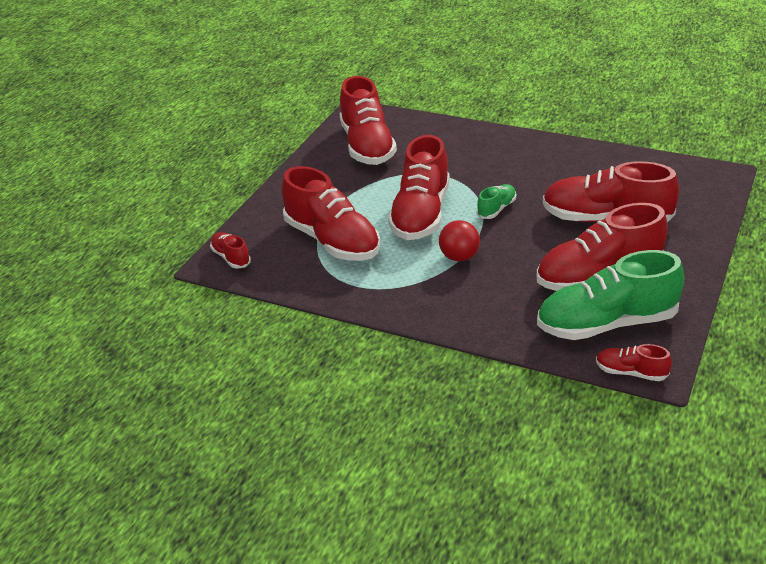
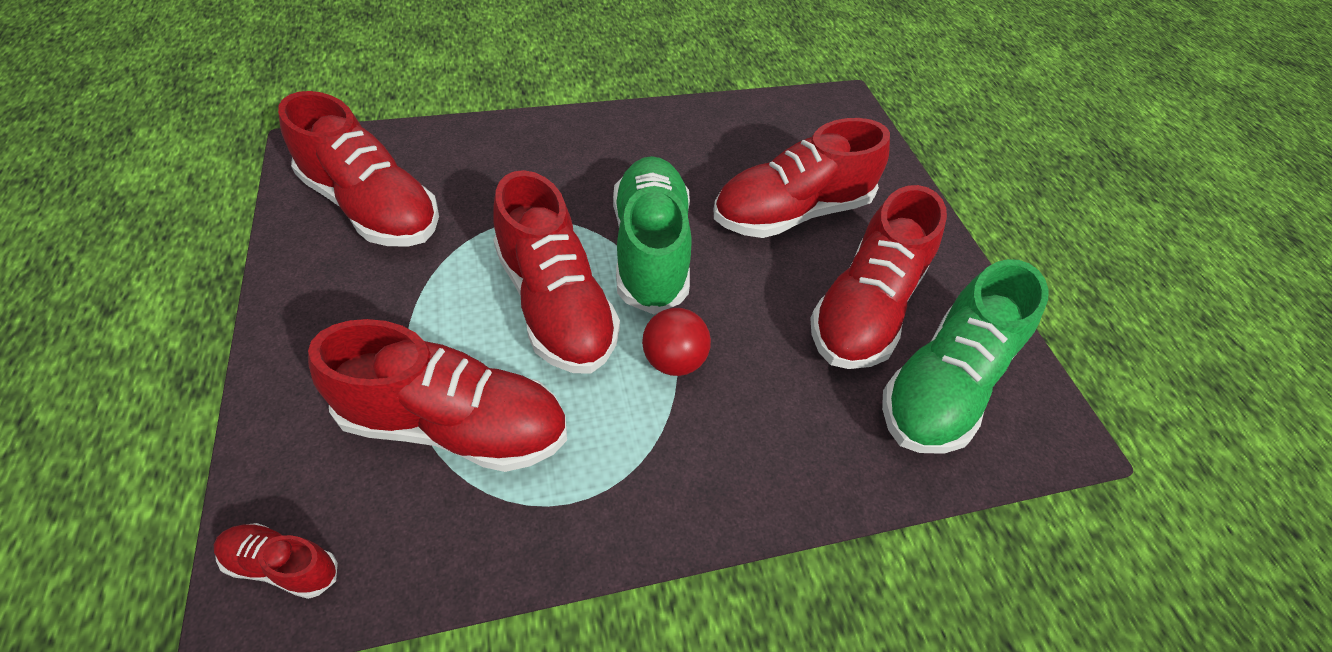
camera: 45 degrees left, 15 degrees up
green shoe [476,184,516,219] -> green shoe [613,156,692,314], size x2.16
red shoe [596,344,672,381] -> none

